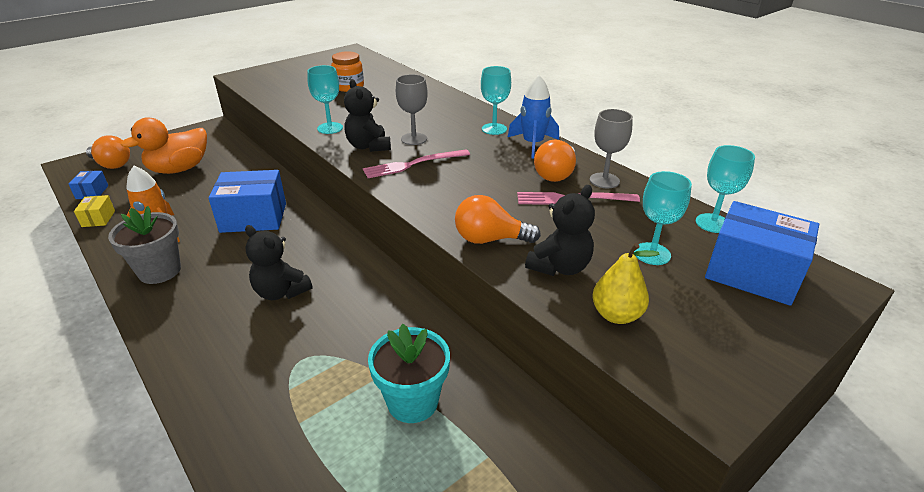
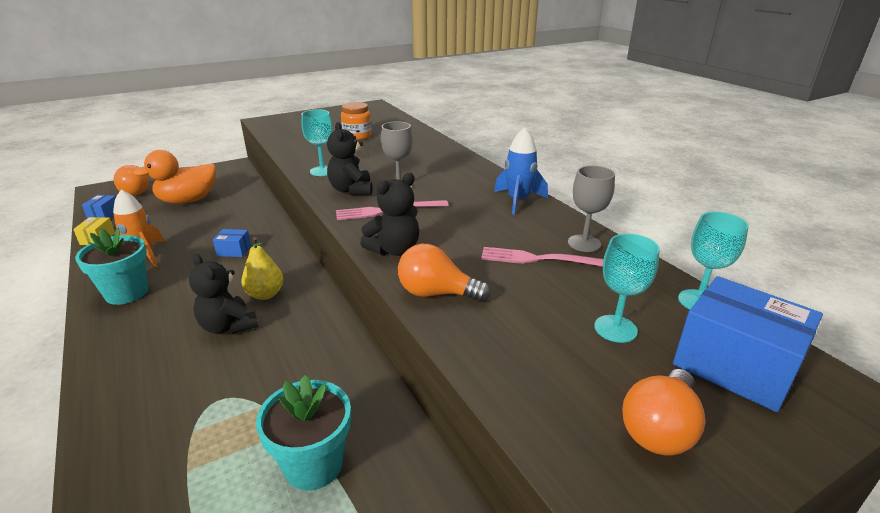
camera: 10 degrees right, 5 degrees down
grey flower pot [108,206,181,284] -> turquoise flower pot [75,228,148,305]
blue box [208,170,286,233] -> blue box [213,229,251,257], size x0.47
turquoise goblet [481,66,511,135] -> none
black teddy bear [525,185,595,276] -> black teddy bear moved to [360,173,419,256]
orange light bulb [534,140,576,182] -> orange light bulb moved to [622,369,705,455]
yellow pear [592,243,660,324] -> yellow pear moved to [241,237,284,300]

